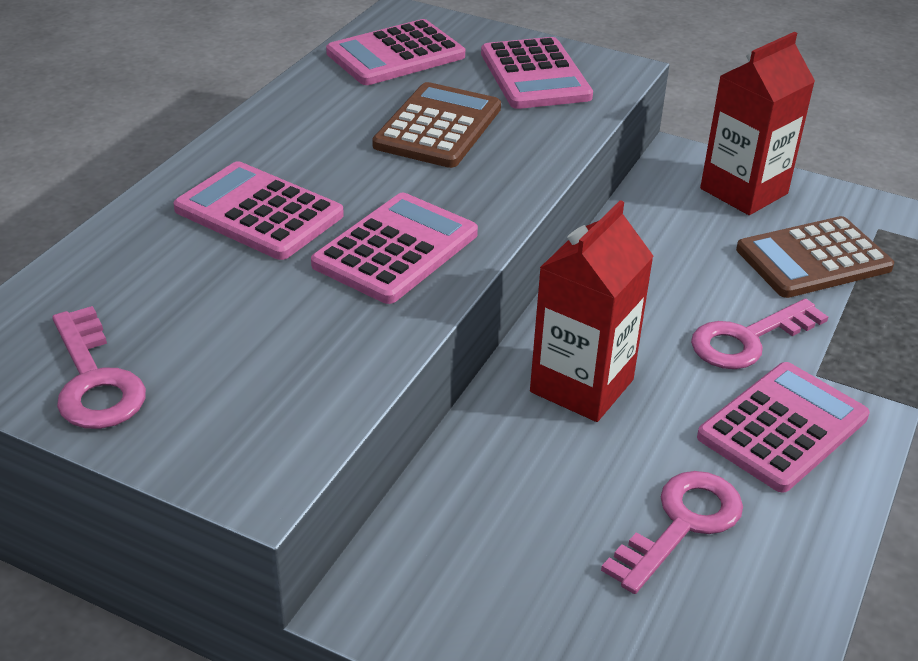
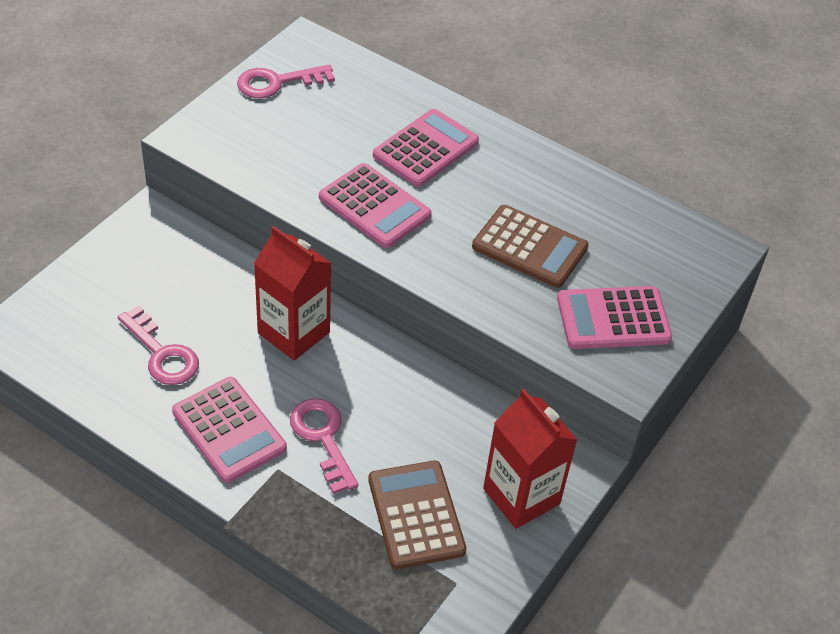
camera: 95 degrees right, 10 degrees up
pink calculator [326,19,465,85] -> none

